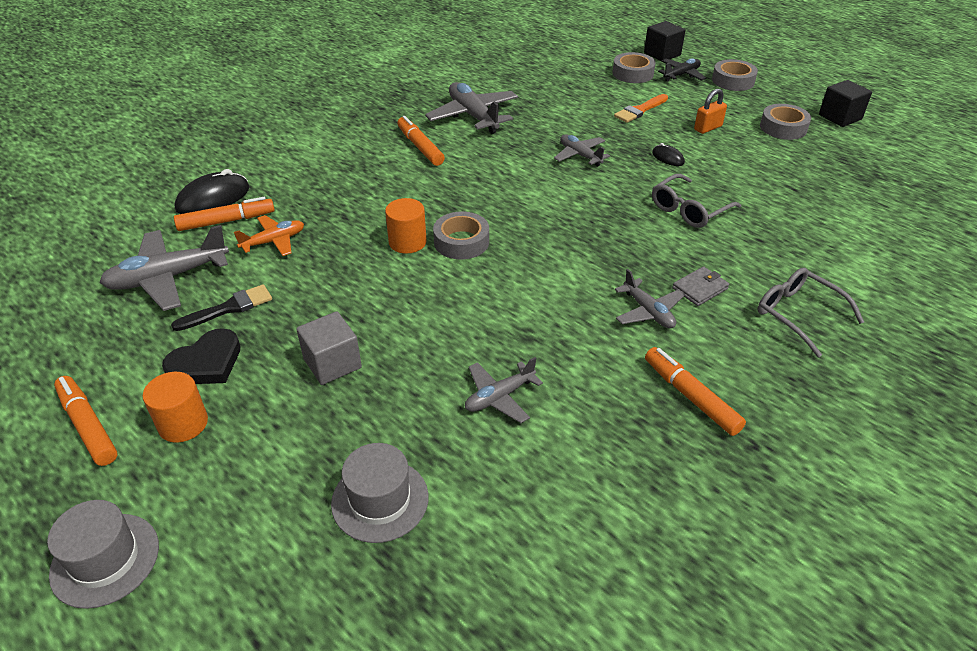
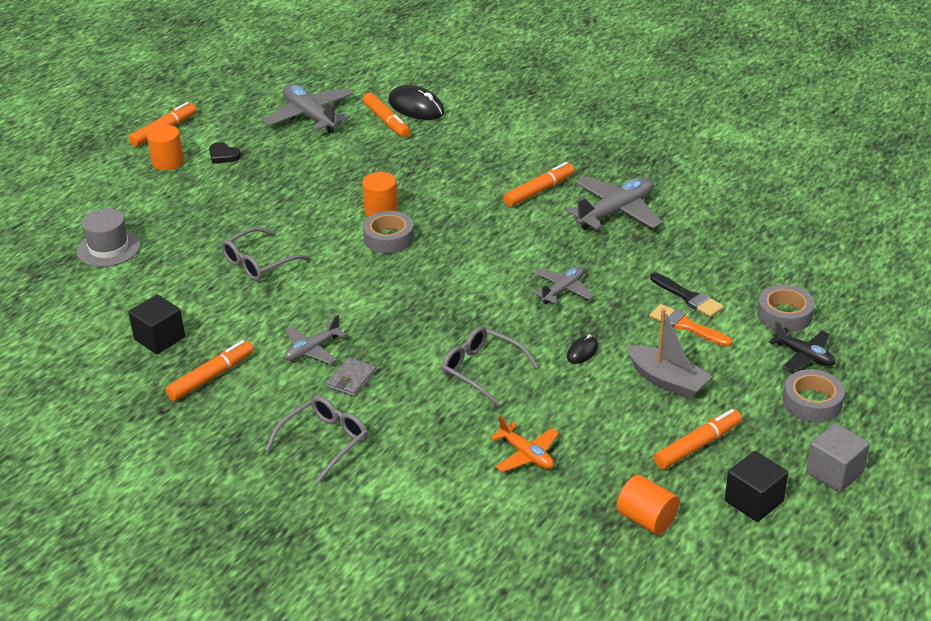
camera: 80 degrees right, 5 degrees down
grey hat [47,500,159,609] -> none
black heart [162,328,240,384] -> black heart [209,142,241,164], size x0.65
black brush [171,284,272,331] -> black brush moved to [650,272,724,317]
orange plane [234,215,304,256] -> orange plane moved to [491,416,559,472]
grey cube [296,311,362,385] -> grey cube moved to [806,423,870,493]
grey plane [465,357,543,423] -> none
black cube [644,21,685,61] -> black cube moved to [128,294,185,354]
grey wallet [672,266,729,306] -> grey wallet turned 75 degrees clockwise [326,358,376,397]
orange padlock [694,89,727,134] -> grey boat [627,308,712,399]
grey tape [760,104,811,140] -> orange marker [654,409,742,469]
none -> grey glasses [221,227,310,281]
none -> orange cylinder [616,475,680,535]

